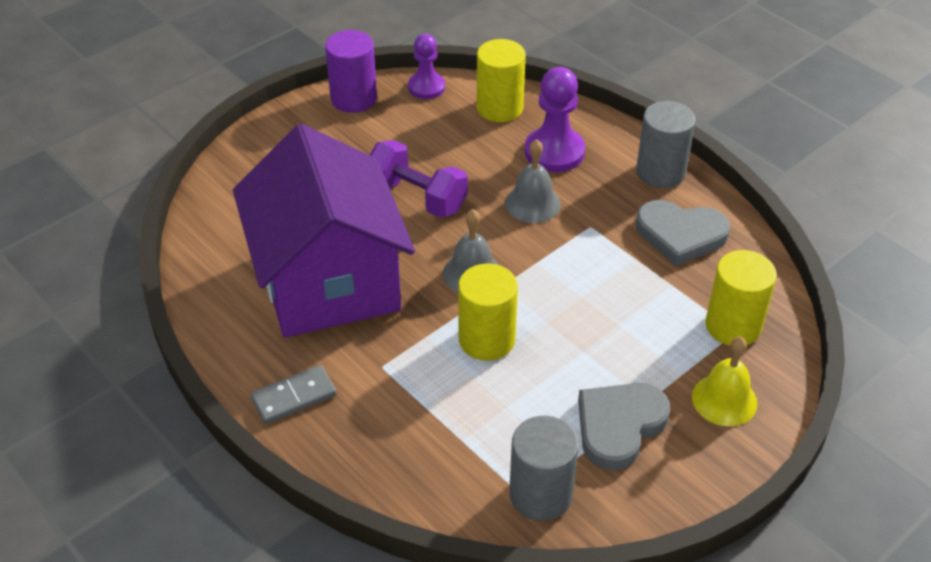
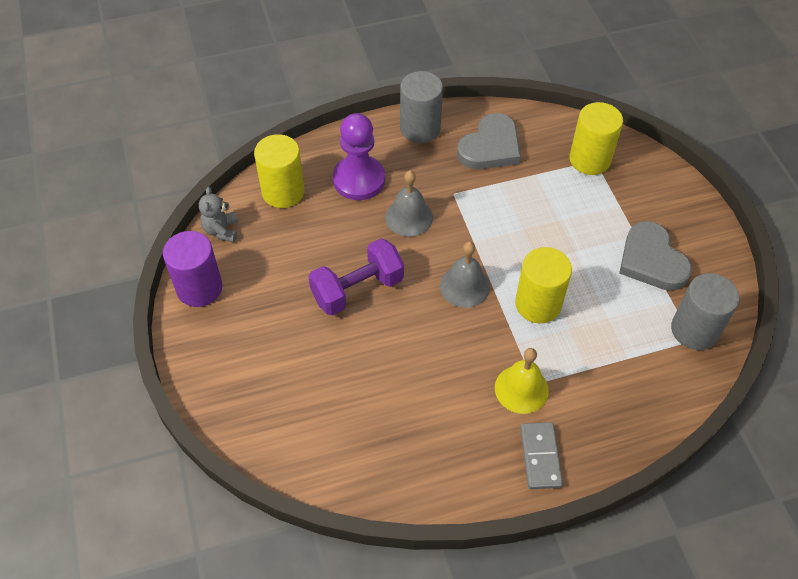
camera: 65 degrees left, 10 degrees up
purple house [233,124,415,338] -> none
purple pawn [408,34,445,99] -> grey teddy bear [199,187,238,242]
yellow bell [692,337,757,426] -> yellow bell moved to [495,348,549,414]

